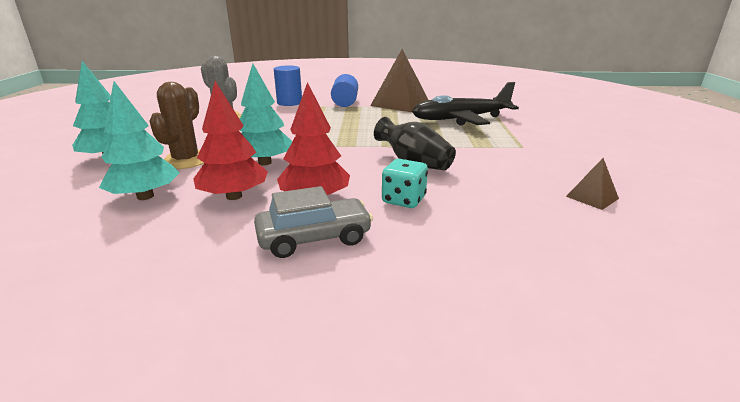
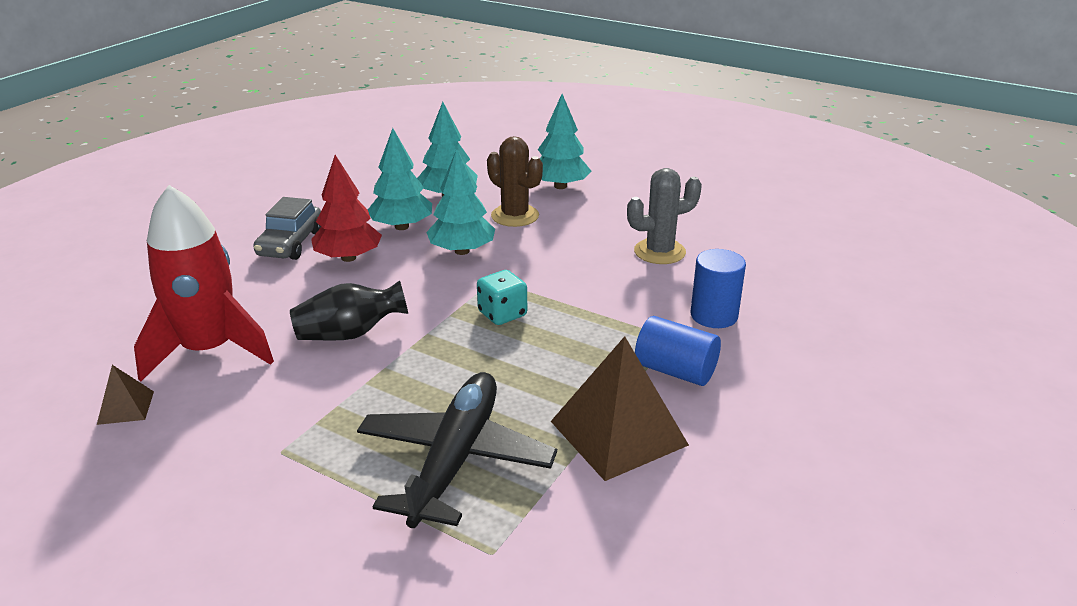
camera: 120 degrees right, 5 degrees up
red tree [193,81,268,200] -> turquoise tree [368,128,432,230]
turquoise dice [382,159,428,208] -> turquoise dice moved to [477,270,527,325]
none -> red rocket [134,185,274,382]

